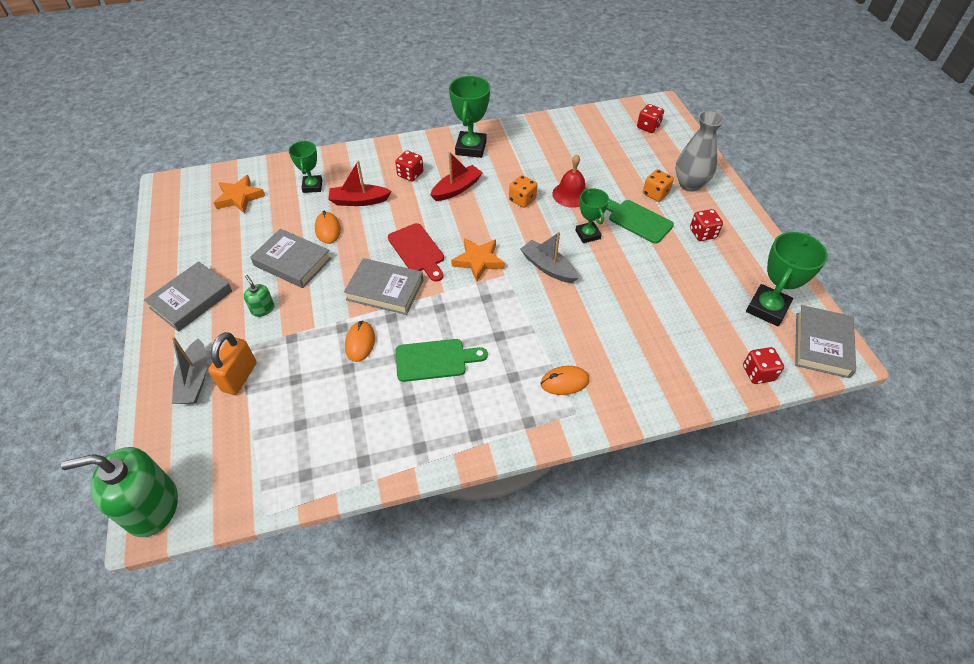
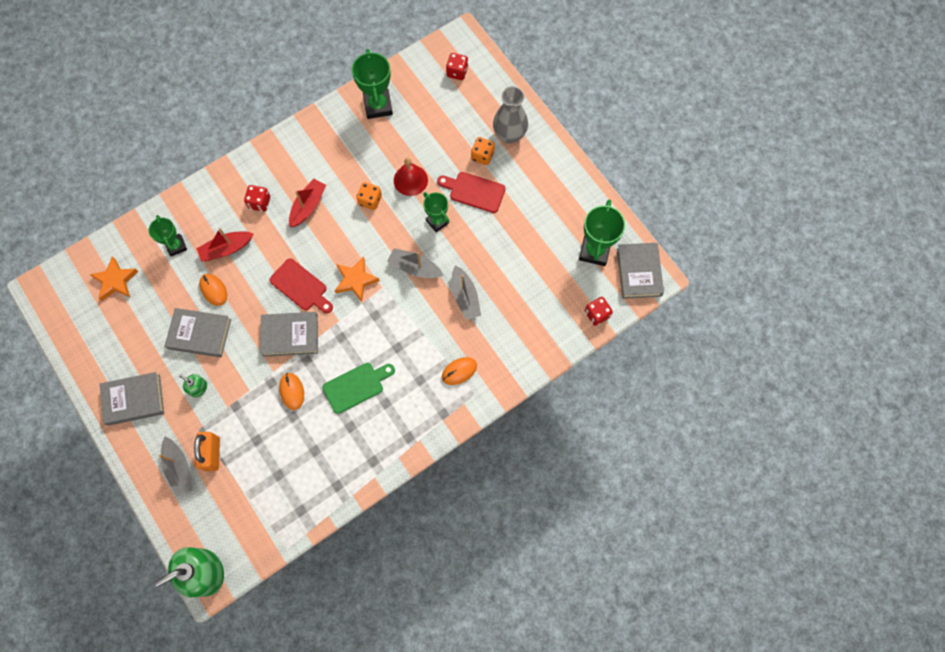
camera: 20 degrees left, 20 degrees up
grey book [144,261,232,332] -> grey book turned 60 degrees clockwise [100,372,164,426]
green trophy [449,76,490,158] -> green trophy moved to [352,49,393,119]
green cutting board [606,199,674,244] -> red cutting board [437,172,506,213]
red dice [690,209,723,241] -> none
none -> grey boat [452,265,481,320]

